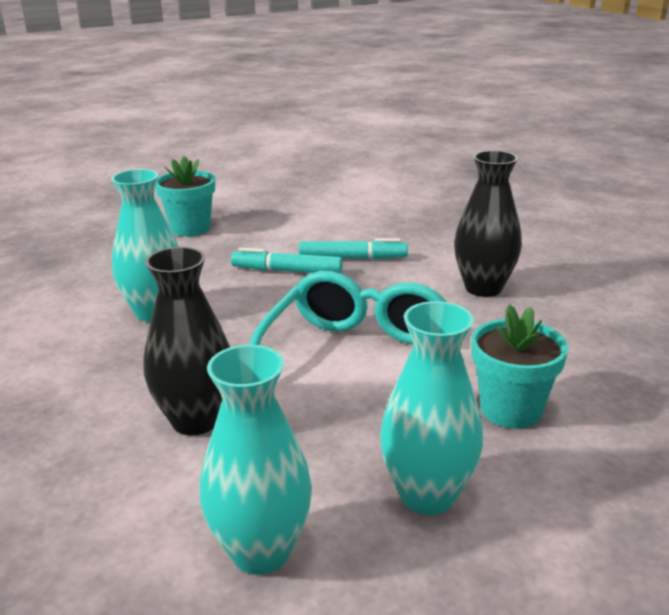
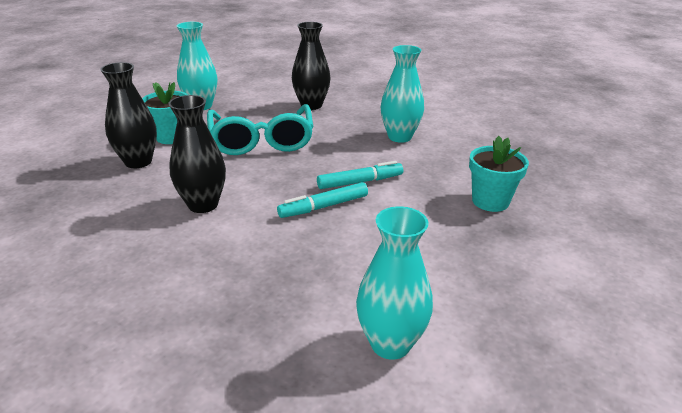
camera: 150 degrees right, 5 degrees up
turquoise vase [200,345,312,575] -> turquoise vase moved to [356,206,433,360]
none -> black vase [100,62,157,168]

